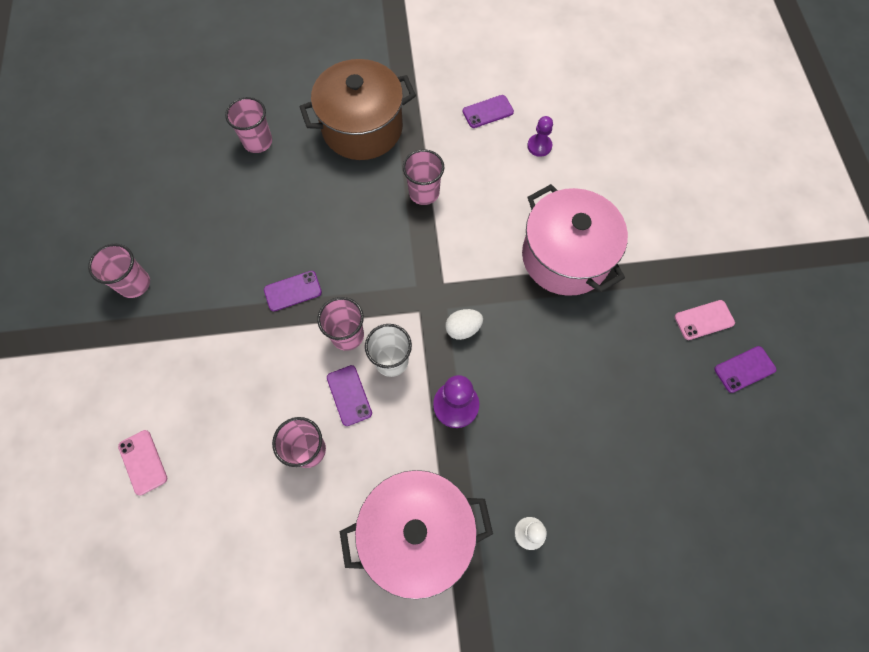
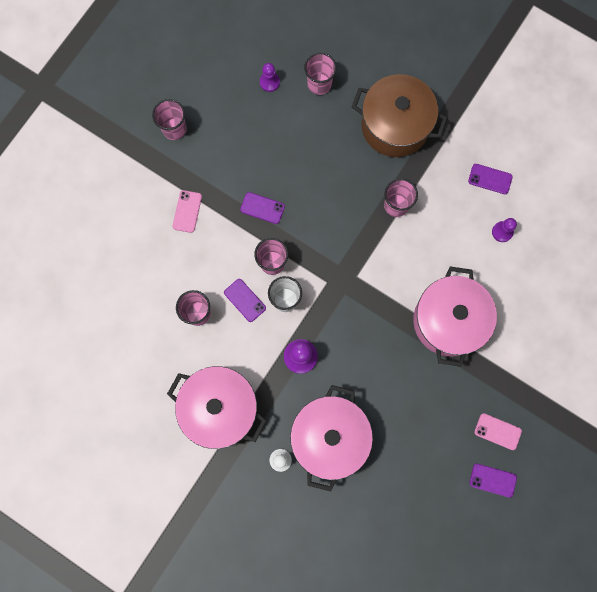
camera: 40 degrees right, 10 degrees up
pink phone [118,430,167,495] -> pink phone moved to [172,190,202,233]
purple phone [327,365,372,426] -> purple phone turned 60 degrees counterclockwise [224,279,266,322]
white egg [445,309,483,340] -> none
none -> purple pawn [260,63,280,92]
none -> pink pot [290,385,373,492]

